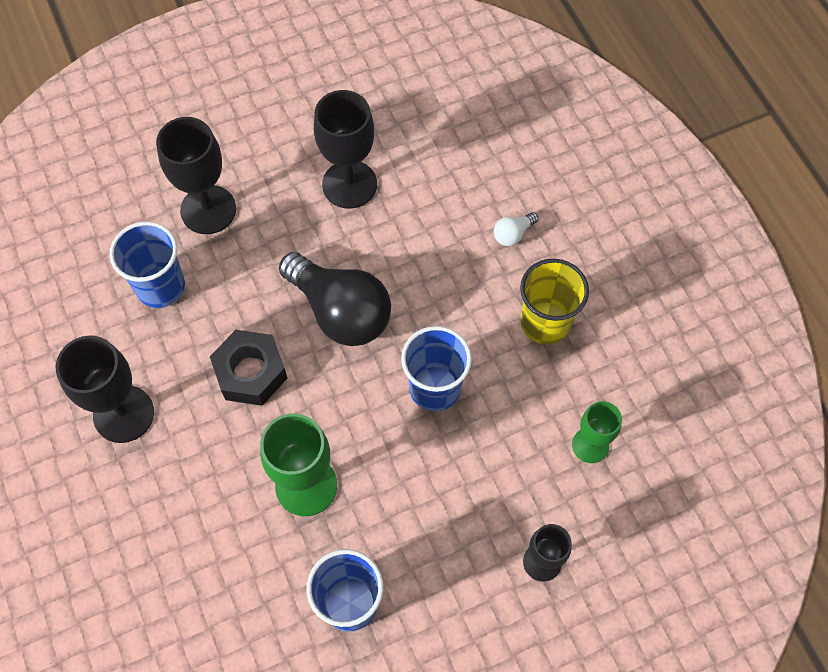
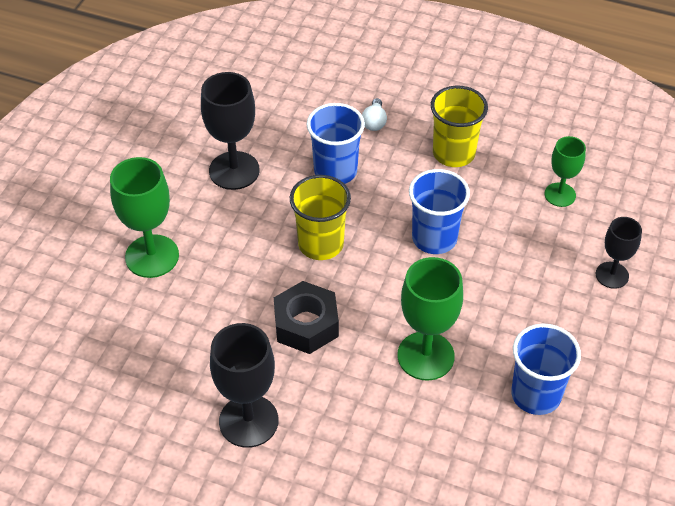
camera: 45 degrees left, 15 degrees down
blue cup [110,222,185,308] -> blue cup moved to [307,103,365,184]
black goblet [156,117,236,234] -> green goblet [110,157,179,278]
black light bulb [279,252,391,346] -> yellow cup [290,175,351,260]

